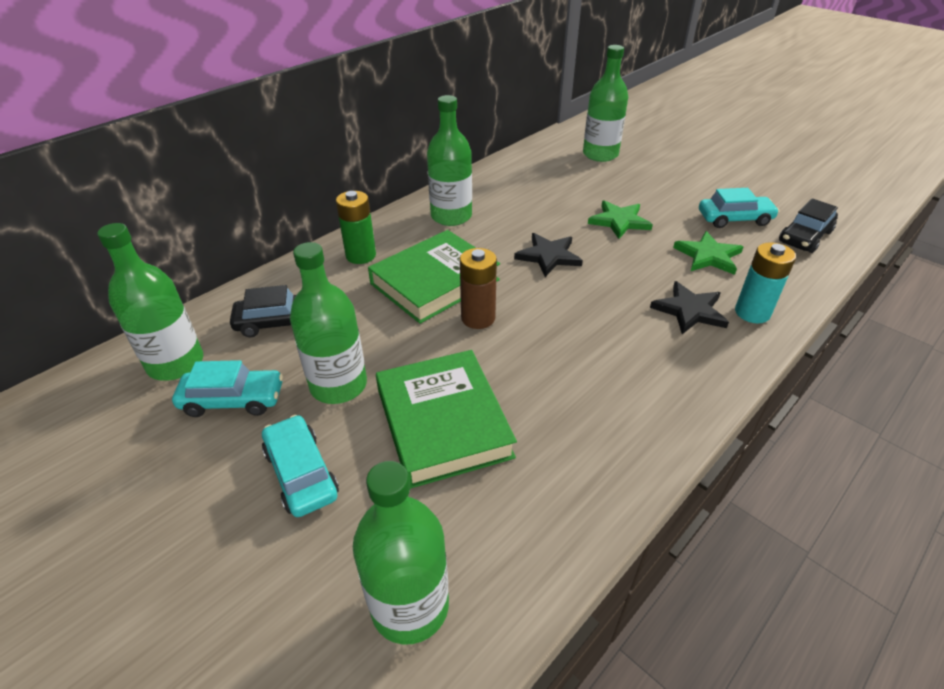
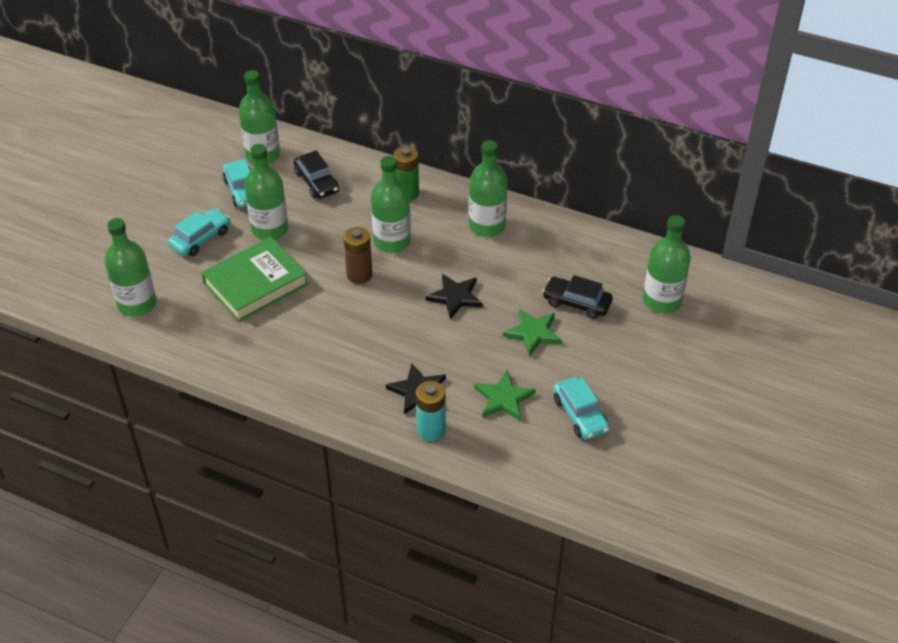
camera: 70 degrees right, 5 degrees up
green book [368,230,500,324] -> green bottle [371,156,411,253]
black car [779,198,838,253] -> black car moved to [542,275,613,319]

